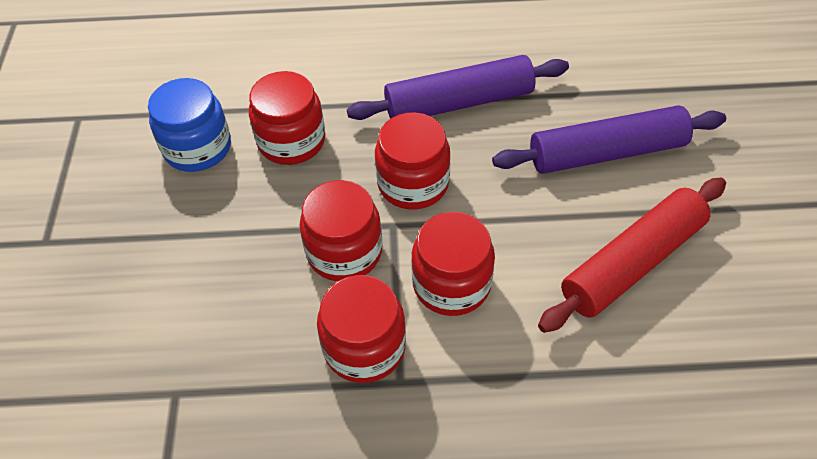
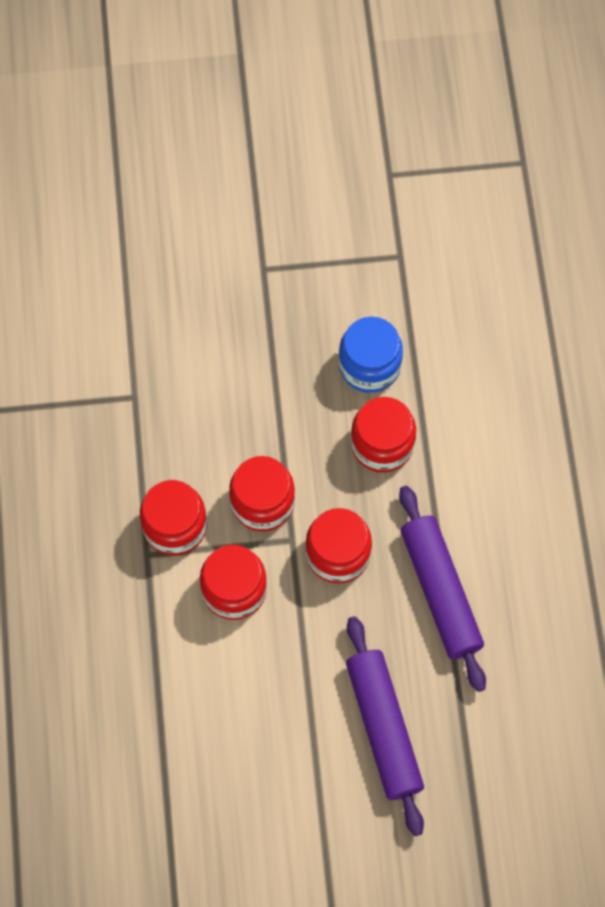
camera: 85 degrees right, 15 degrees up
red rolling pin [538,178,726,333] -> none

